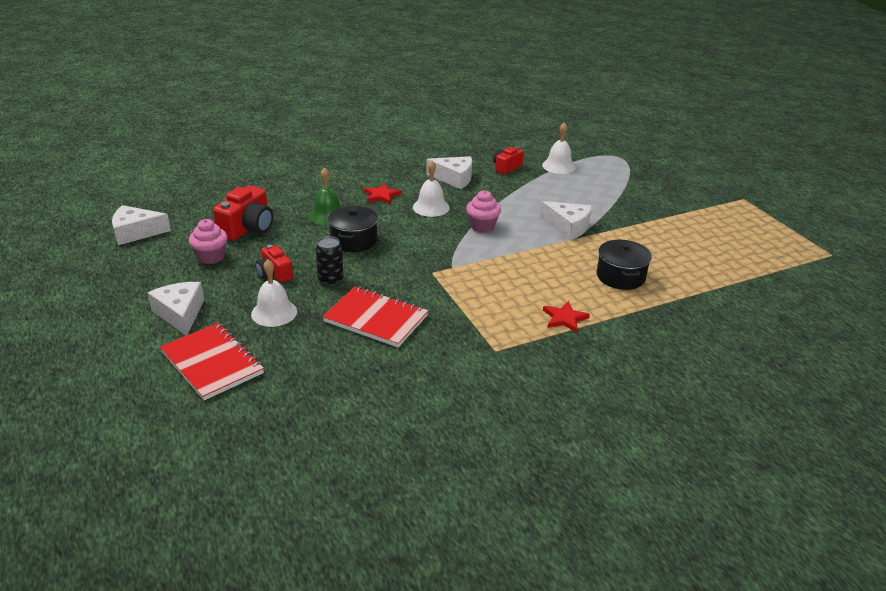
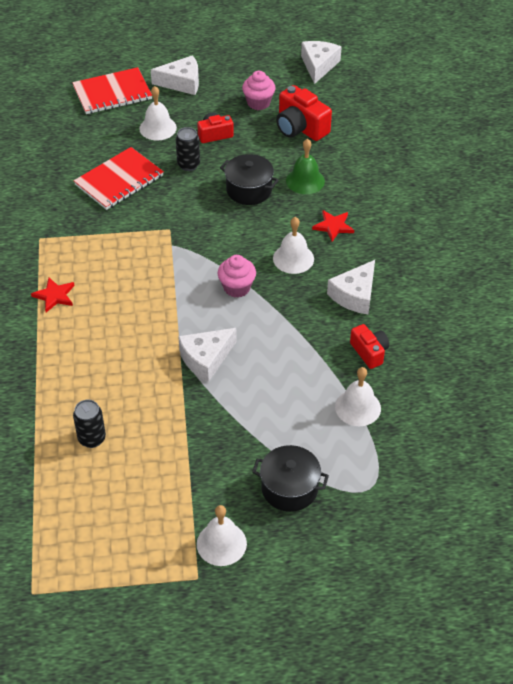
camera: 110 degrees right, 15 degrees up
black pot [596,240,652,290] -> black pot moved to [252,445,329,512]
none -> black can [73,400,106,448]
none -> white bell [197,505,247,566]

